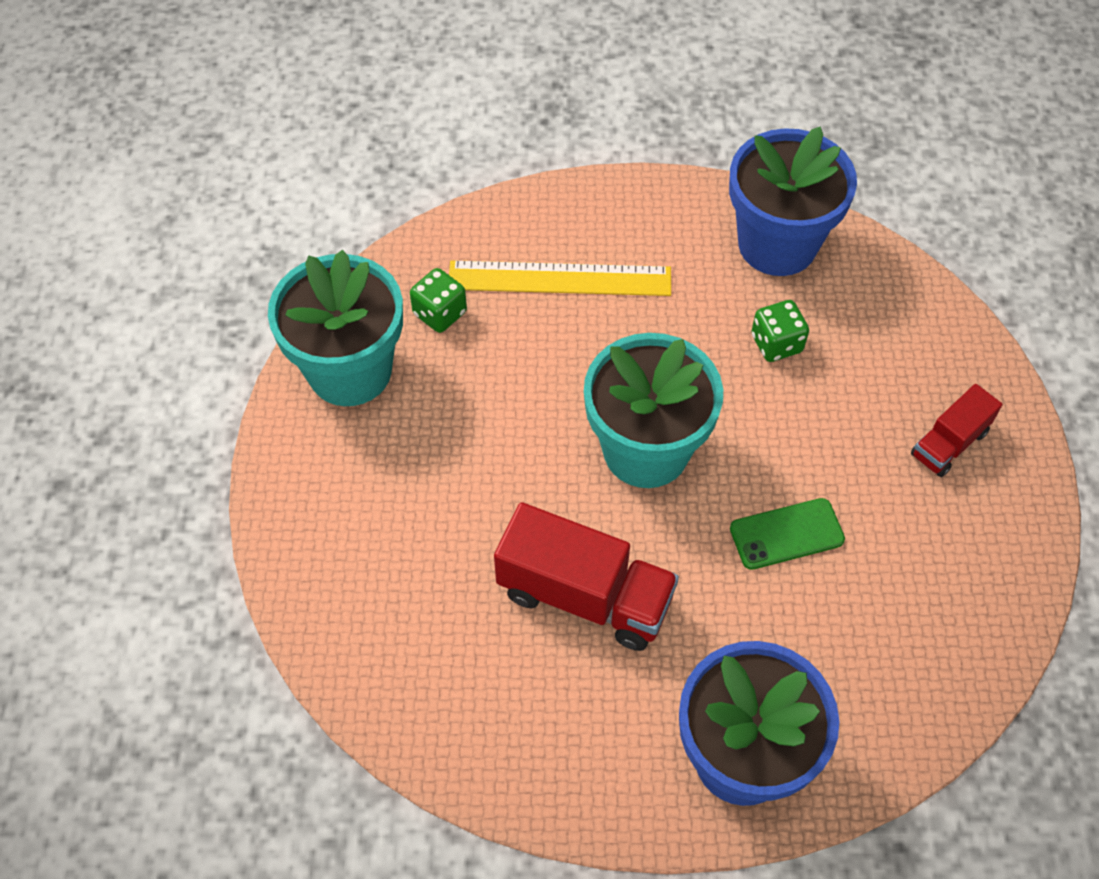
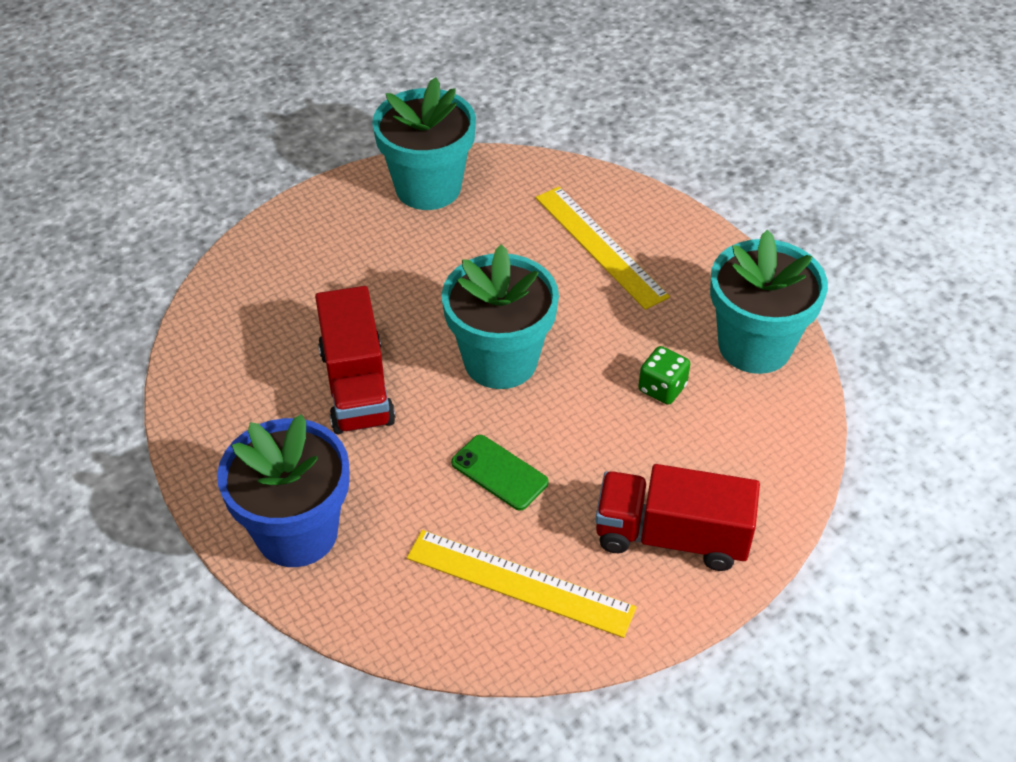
camera: 55 degrees right, 10 degrees down
green dice [410,268,467,333] -> none
blue flower pot [729,126,857,276] -> turquoise flower pot [710,230,828,374]
red truck [911,384,1003,477] -> red truck [595,464,760,571], size x1.77
none -> yellow ruler [407,530,637,638]

